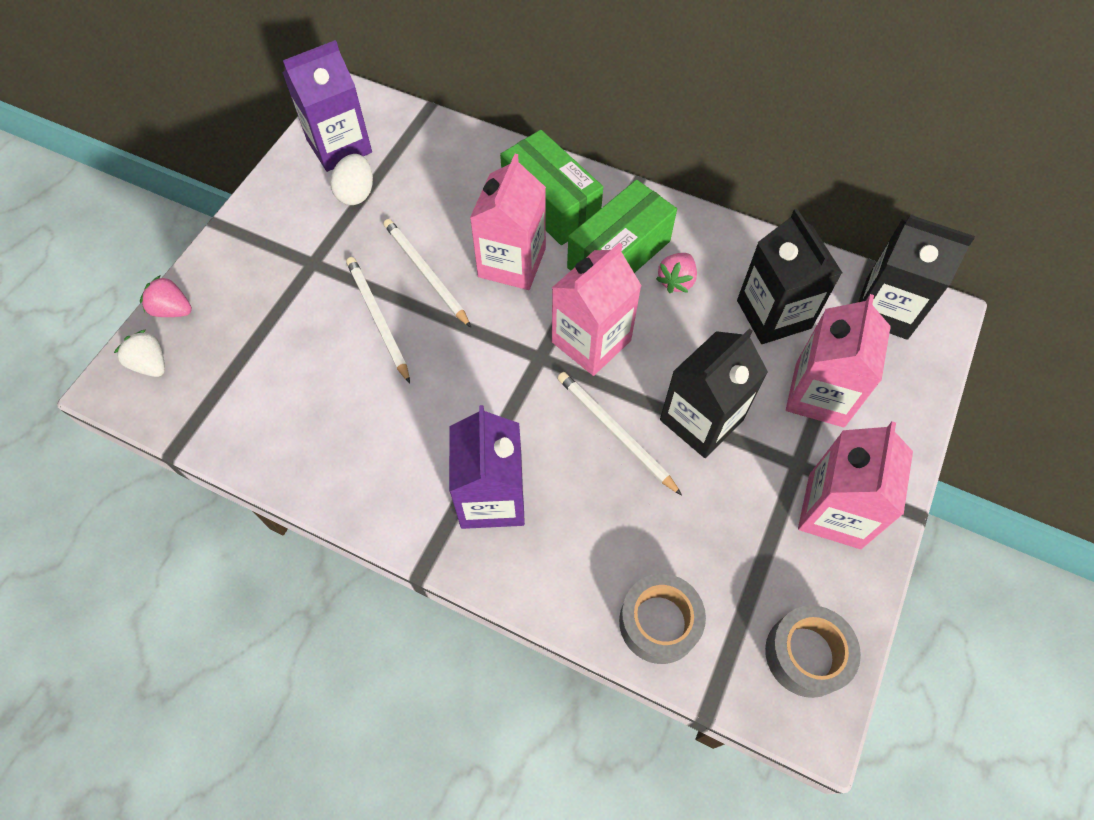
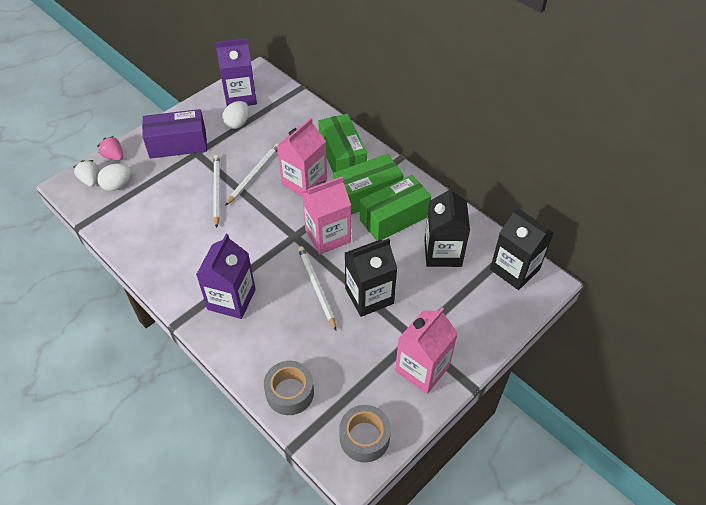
camera: 20 degrees right, 10 degrees down
white pencil [383,219,471,327] -> white pencil turned 45 degrees clockwise [225,143,279,206]
pink strawberry [656,253,697,293] -> green box [360,175,431,241]
pink carton [786,294,891,427] -> none
none -> white egg [97,163,131,191]
none -> purple box [142,109,207,159]

